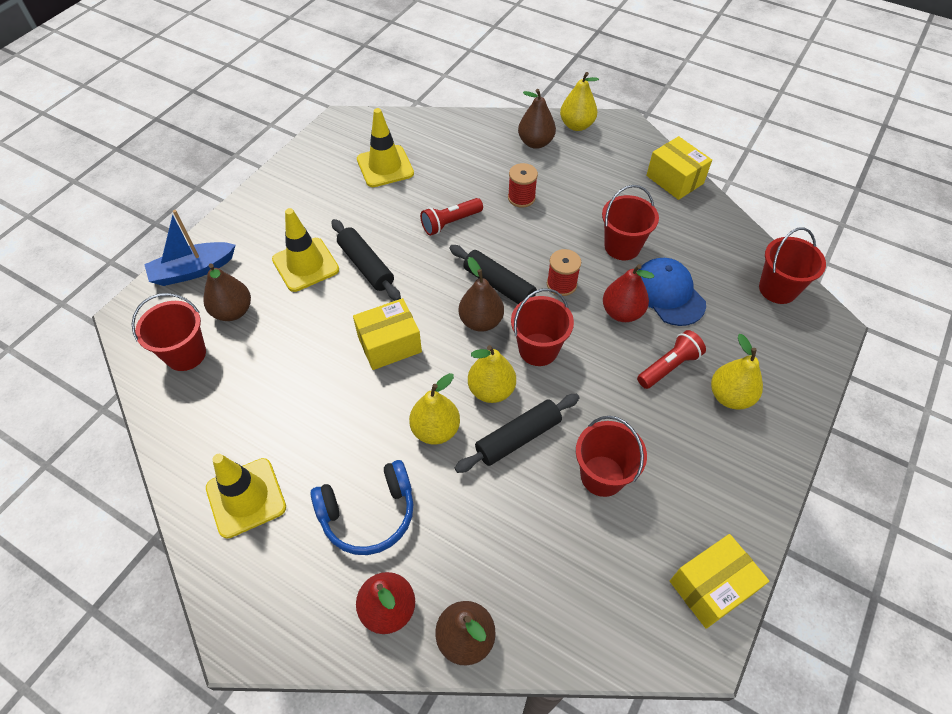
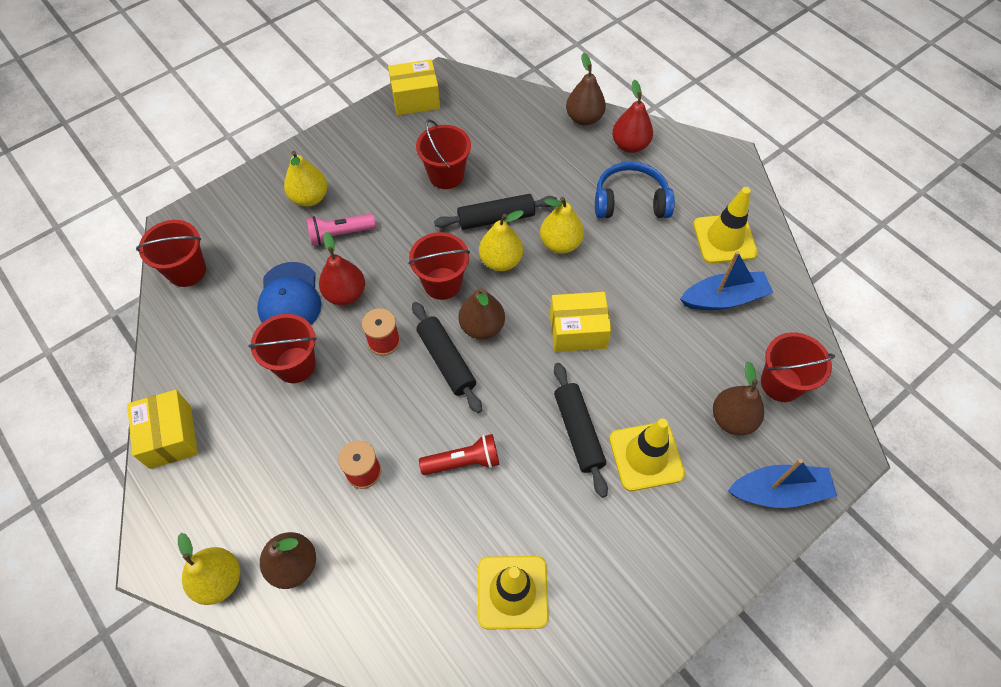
camera: 160 degrees left, 5 degrees up
red flashlight [637,330,706,389] -> pink flashlight [306,214,376,246]
none -> blue boat [680,251,773,310]

